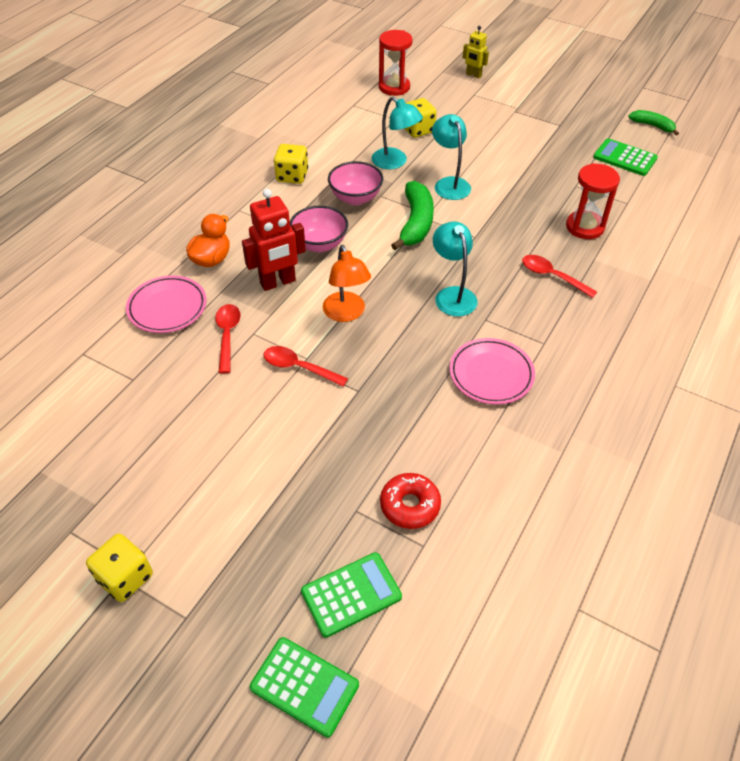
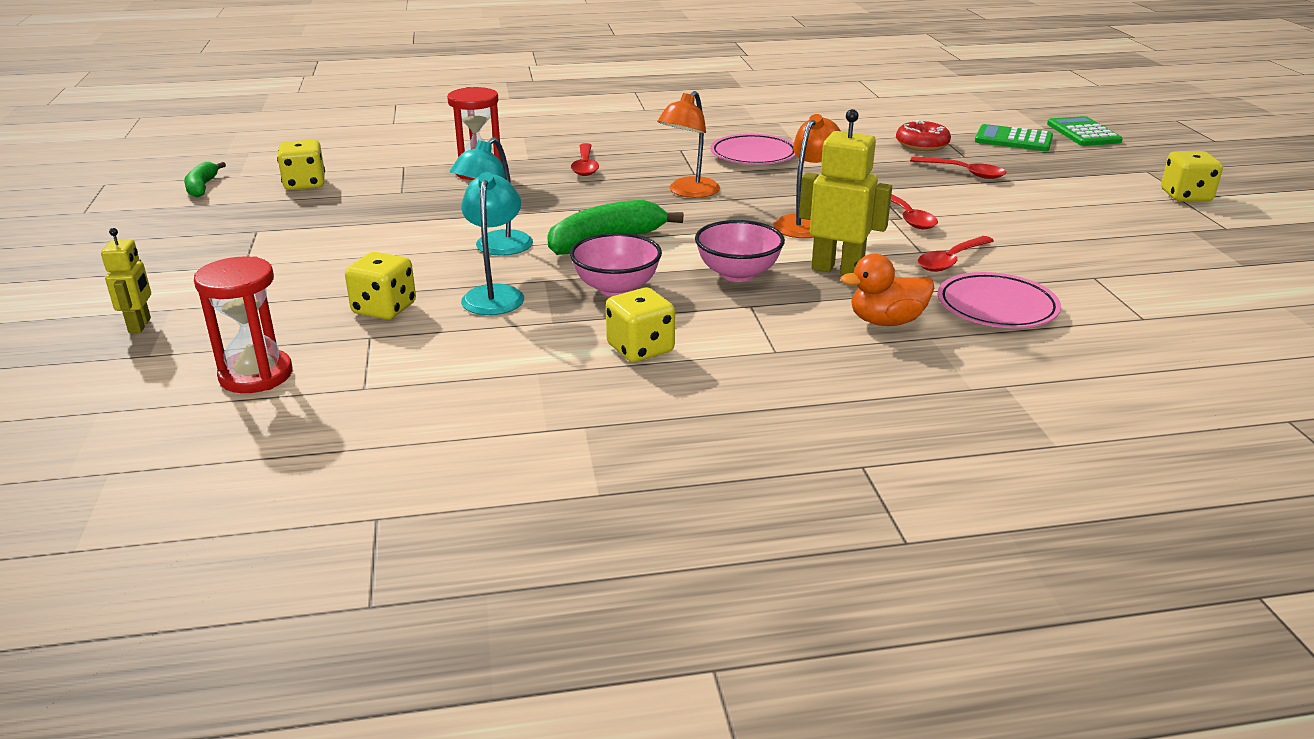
camera: 130 degrees left, 20 degrees down
red robot [242,189,306,291] -> yellow robot [799,109,892,275]
turquoise lamp [433,221,477,317] -> orange lamp [657,91,720,198]
green calculator [593,138,658,176] -> yellow dice [277,139,325,190]
none -> red spoon [910,156,1006,179]

